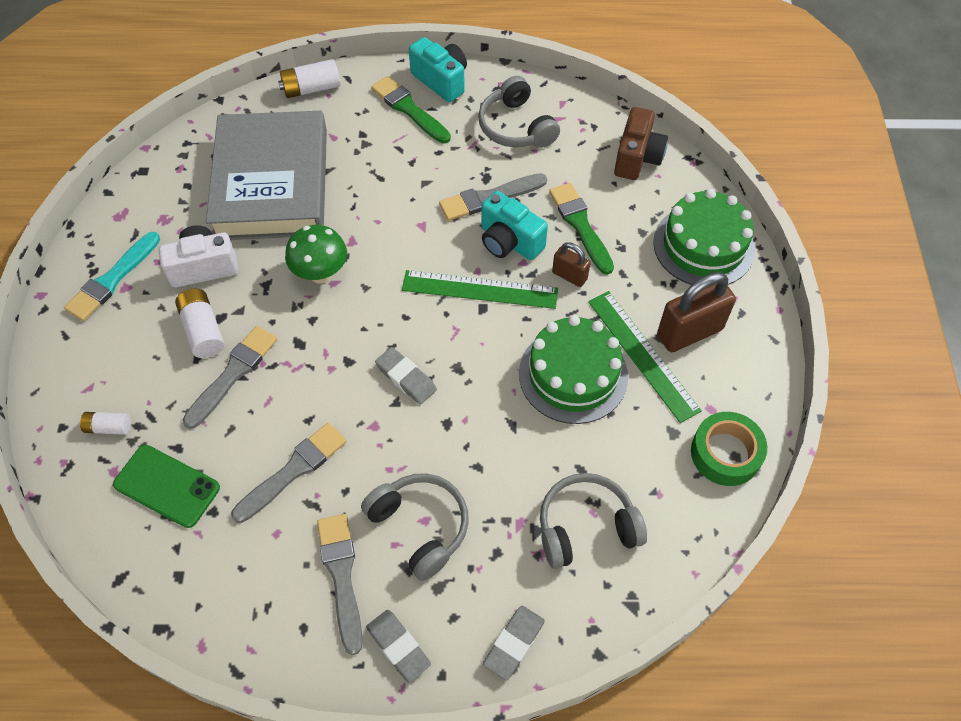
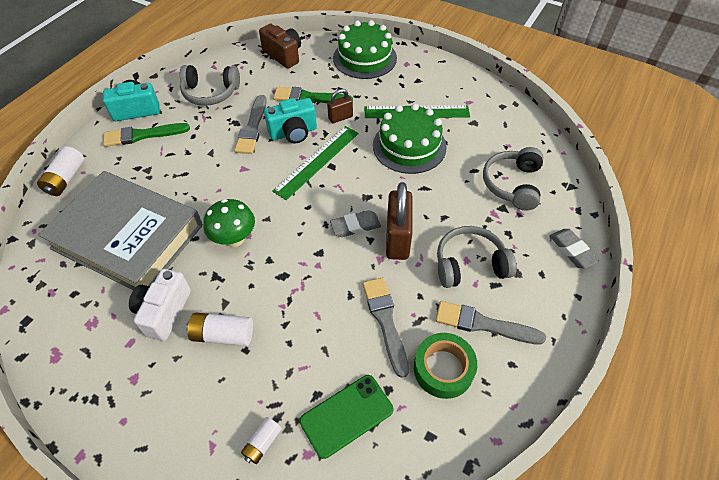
camera: 60 degrees left, 5 degrees down
turquoise brush [64,232,160,321] -> none
grey brush [183,326,277,429] -> none
grey eraser [366,610,431,682] -> none
brown padlock [657,272,736,352] -> brown padlock moved to [386,182,413,260]
green tape [691,412,767,486] -> green tape moved to [414,333,477,399]

